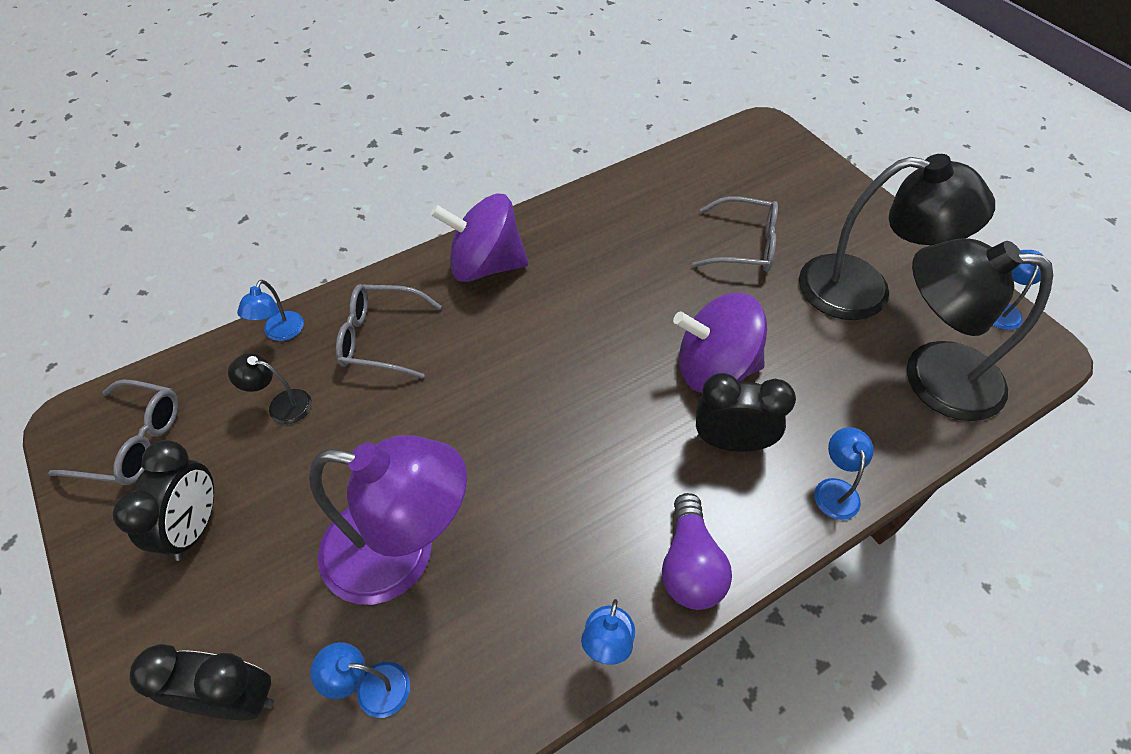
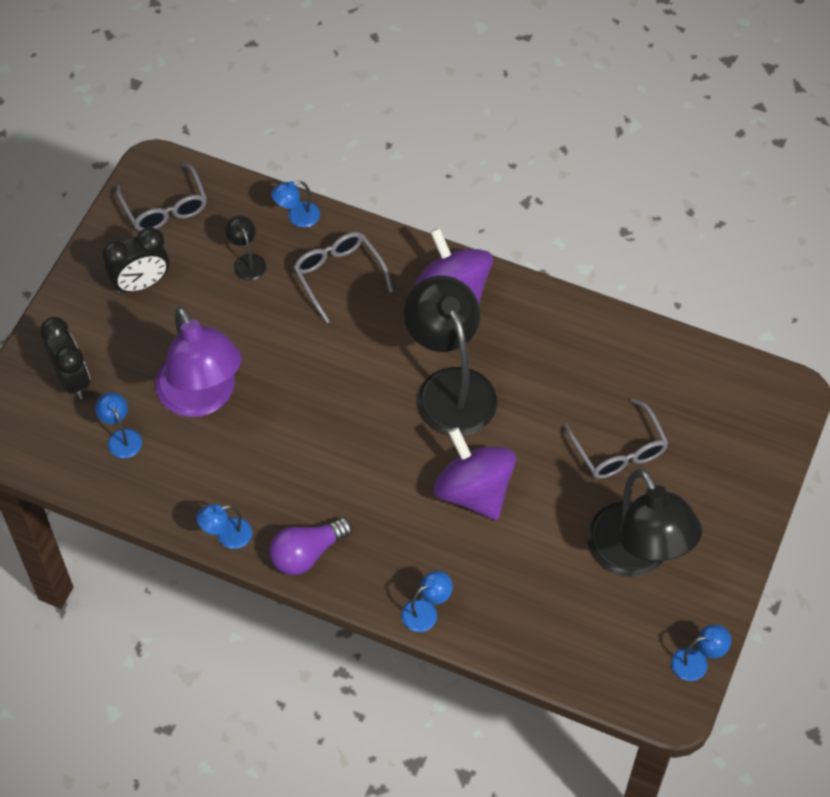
camera: 55 degrees right, 5 degrees up
black clock [696,373,796,452] -> none
black lamp [907,238,1053,421] -> black lamp moved to [404,275,497,436]

